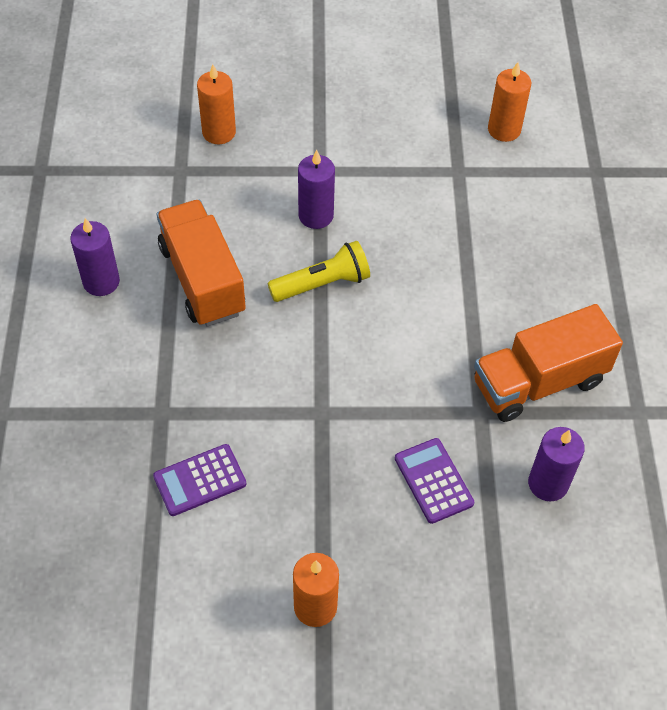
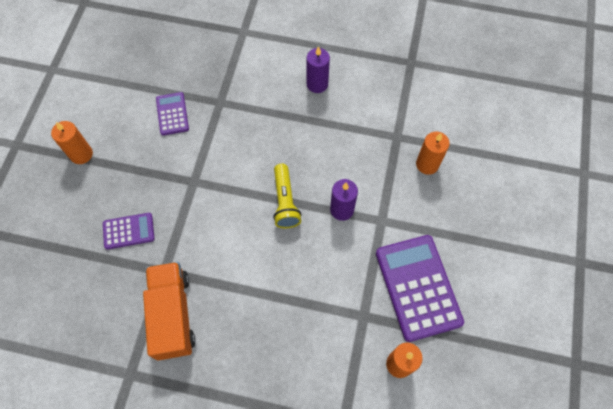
camera: 105 degrees right, 10 degrees up
orange truck [157,200,246,327] -> none
purple candle [528,427,585,501] -> none
none -> purple calculator [376,235,464,342]

